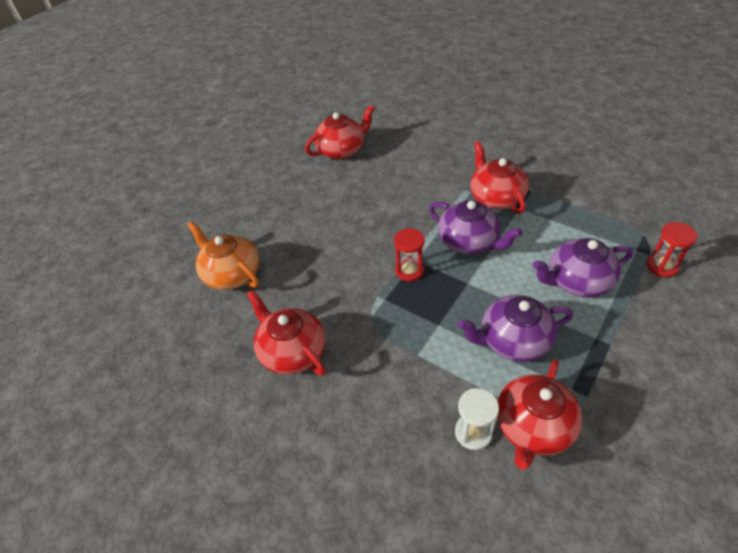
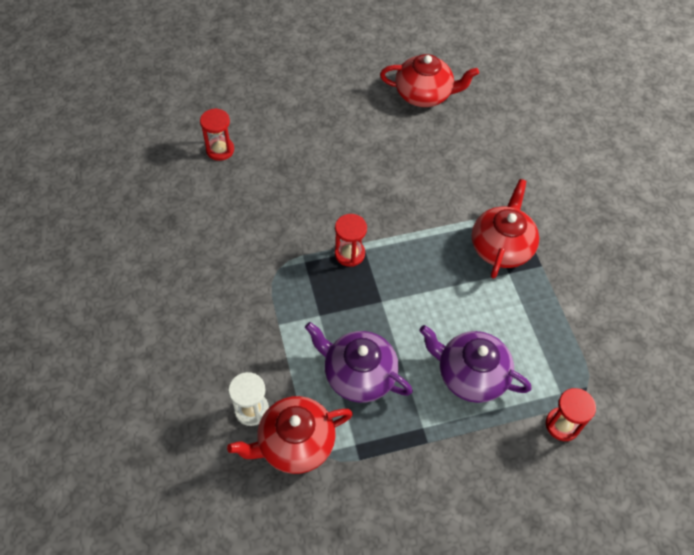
camera: 35 degrees right, 10 degrees up
orange teapot [188,221,259,290] -> red hourglass [200,108,234,161]
red teapot [247,290,326,376] -> none
purple teapot [429,200,522,255] -> none

